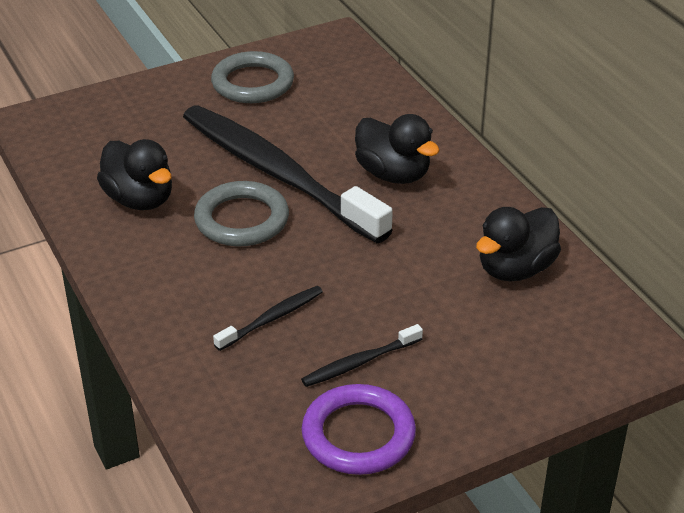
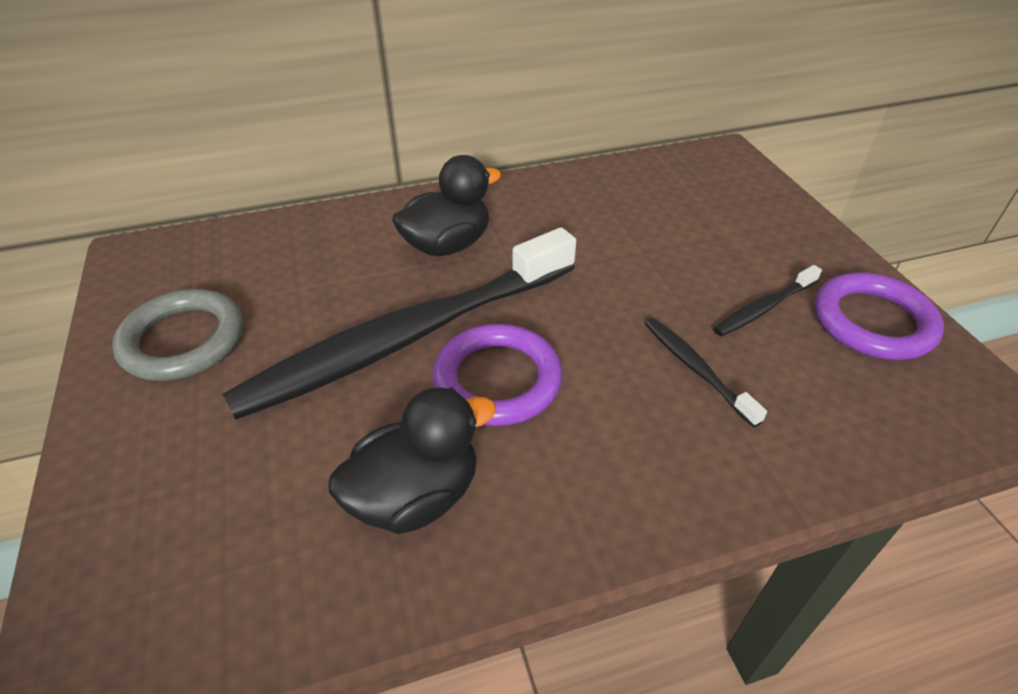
camera: 80 degrees left, 5 degrees up
grey ring [194,181,289,246] -> purple ring [433,324,563,426]
black toothbrush [301,324,423,387] -> black toothbrush turned 75 degrees clockwise [713,265,822,336]
black duck [476,207,561,281] -> none

